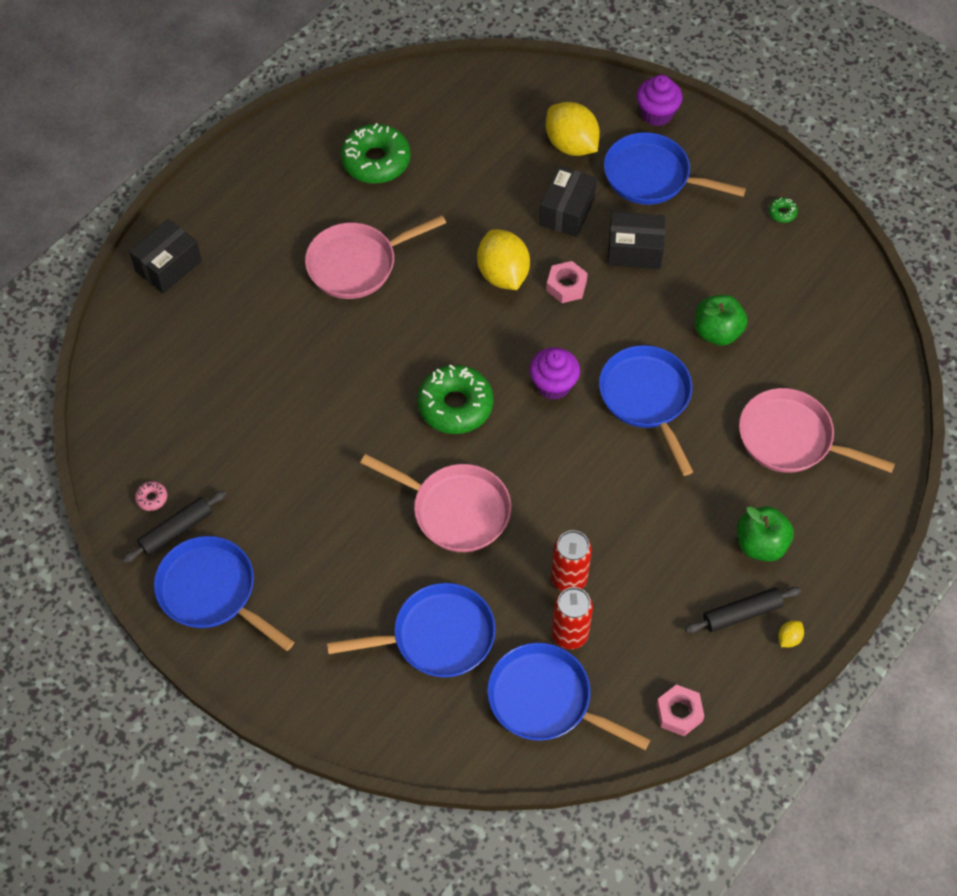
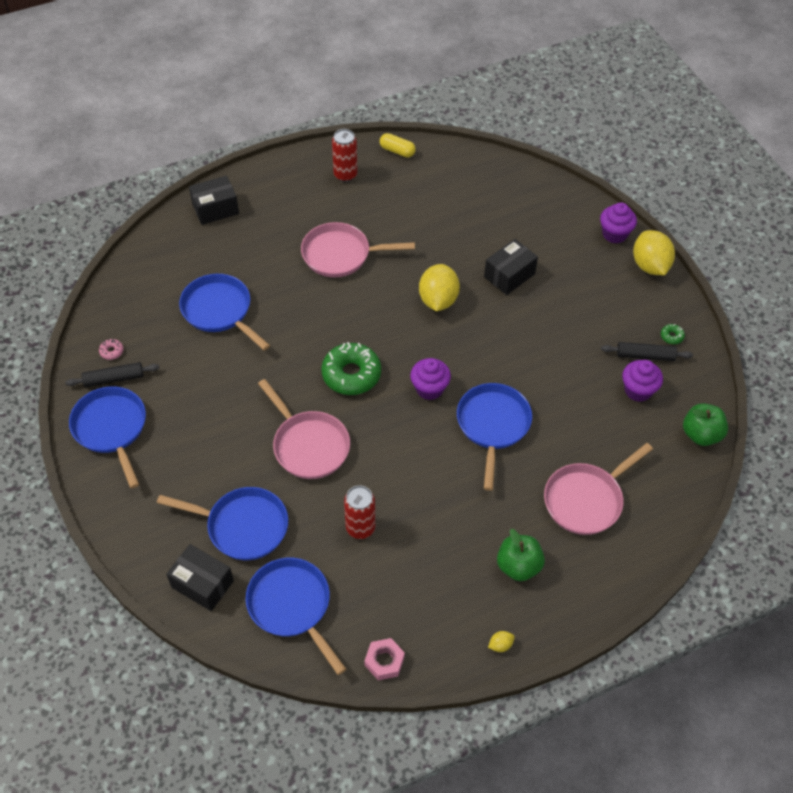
camera: 25 degrees right, 5 degrees down
green donut [341,123,411,184] -> none
yellow lemon [546,102,600,156] -> yellow lemon moved to [633,230,675,275]
pink nut [546,261,588,303] -> none
red can [552,587,593,649] -> red can moved to [332,129,357,182]
blue pan [604,132,746,205] -> blue pan moved to [179,274,270,350]
black box [607,212,665,269] -> black box moved to [166,544,234,611]
black rolling pin [685,587,801,633] -> black rolling pin moved to [601,342,693,361]
green apple [695,295,748,346] -> green apple moved to [683,403,728,446]
pink pan [739,388,895,473] -> pink pan turned 90 degrees counterclockwise [544,443,653,535]
none -> yellow capsule [380,133,416,158]
none -> purple cupcake [622,360,663,402]

